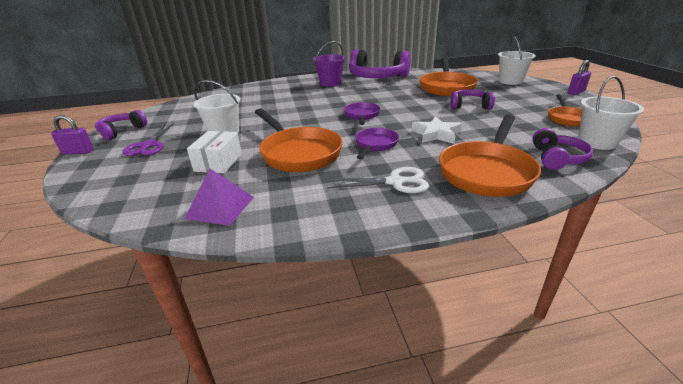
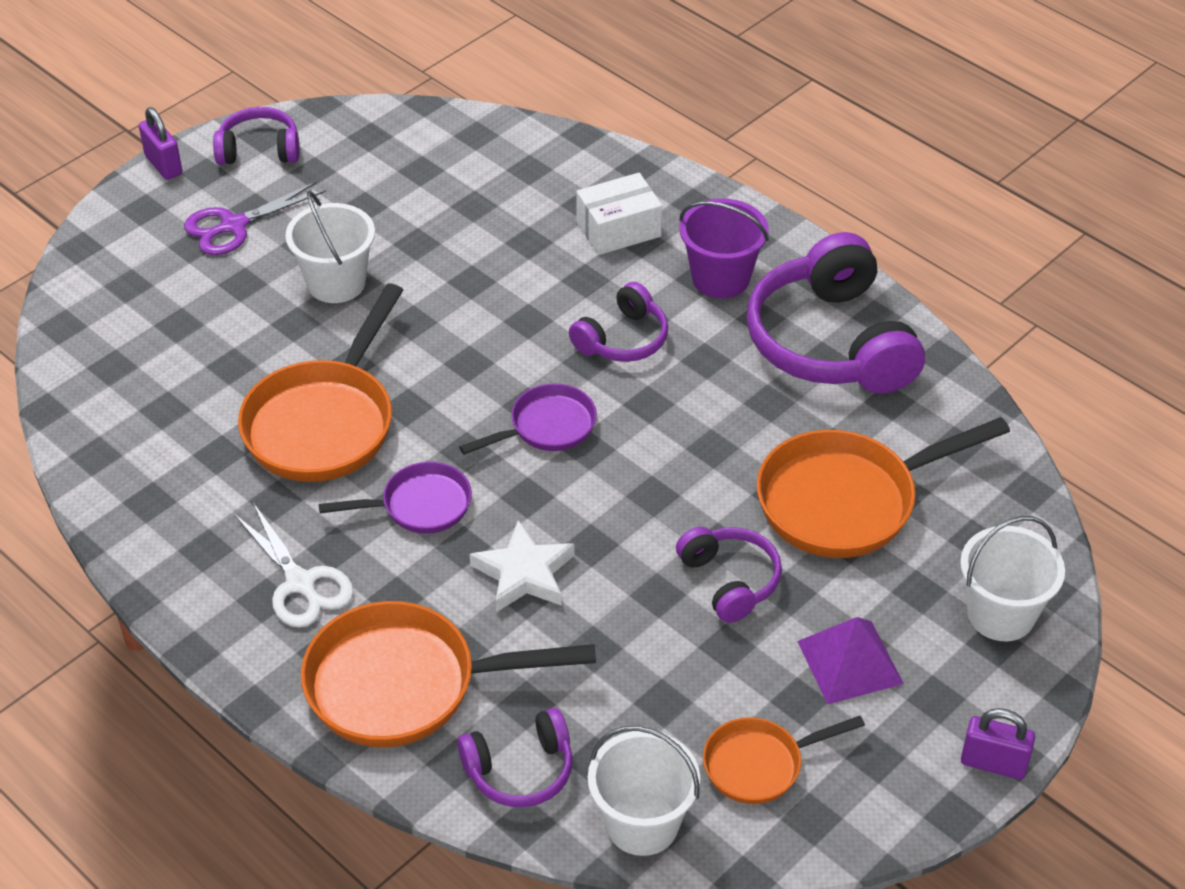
camera: 55 degrees right, 15 degrees up
purple pyramid [185,169,254,226] -> purple pyramid moved to [797,617,904,704]
white box [187,131,242,173] -> white box moved to [576,173,662,255]
none -> purple headphones [569,282,668,362]

